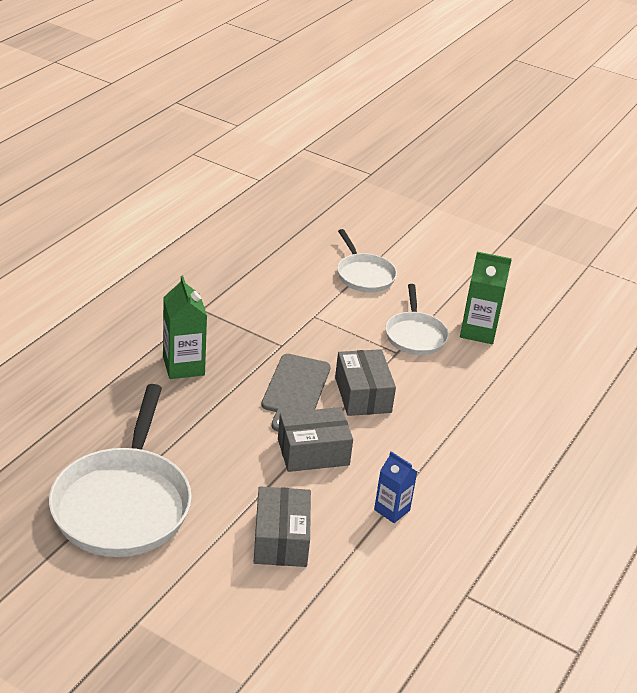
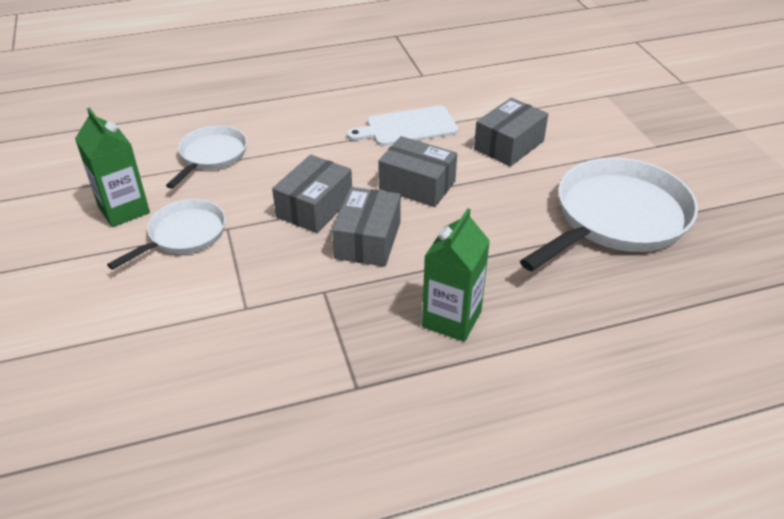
camera: 135 degrees left, 5 degrees up
grey cutting board [261,354,331,432] -> grey box [332,187,401,267]
white pan [337,229,397,292] -> white pan moved to [166,125,247,189]
blue carton [374,451,417,523] -> white cutting board [347,106,458,146]

